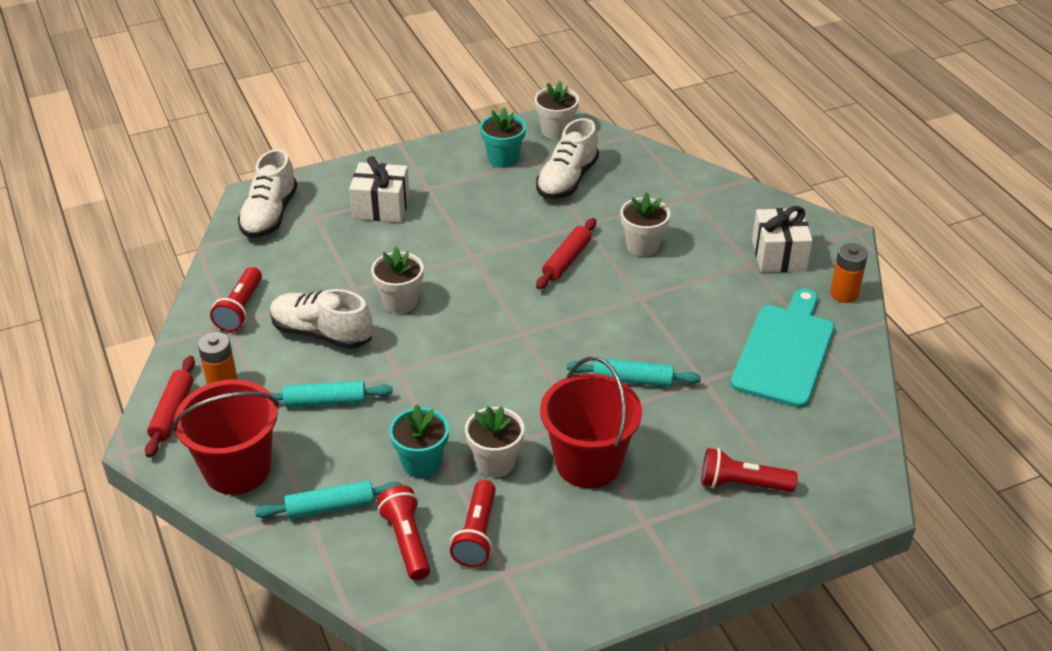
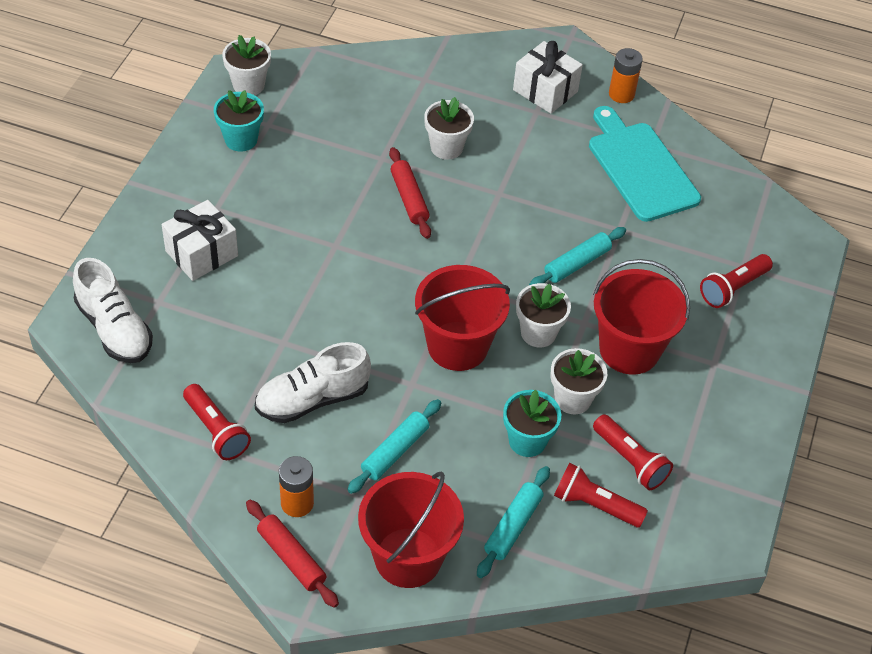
camera: 50 degrees left, 10 degrees up
white flower pot [371,247,424,314] -> white flower pot moved to [516,283,571,347]
white shoe [536,118,599,199] -> none
none -> red bucket [415,265,510,371]

